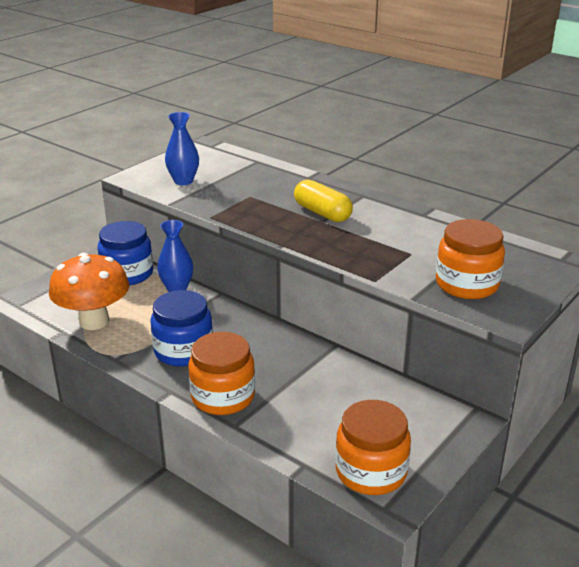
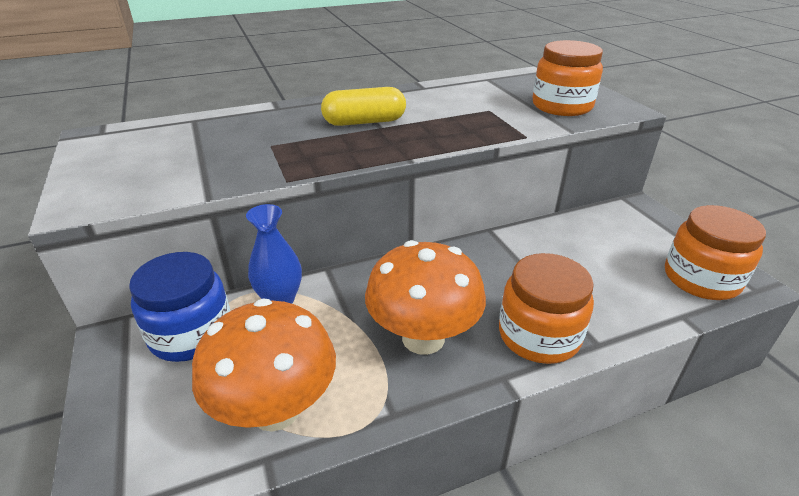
camera: 60 degrees left, 5 degrees up
blue jar [150,290,213,366] -> orange mushroom [365,240,486,355]
blue vase [165,112,199,185] -> none

